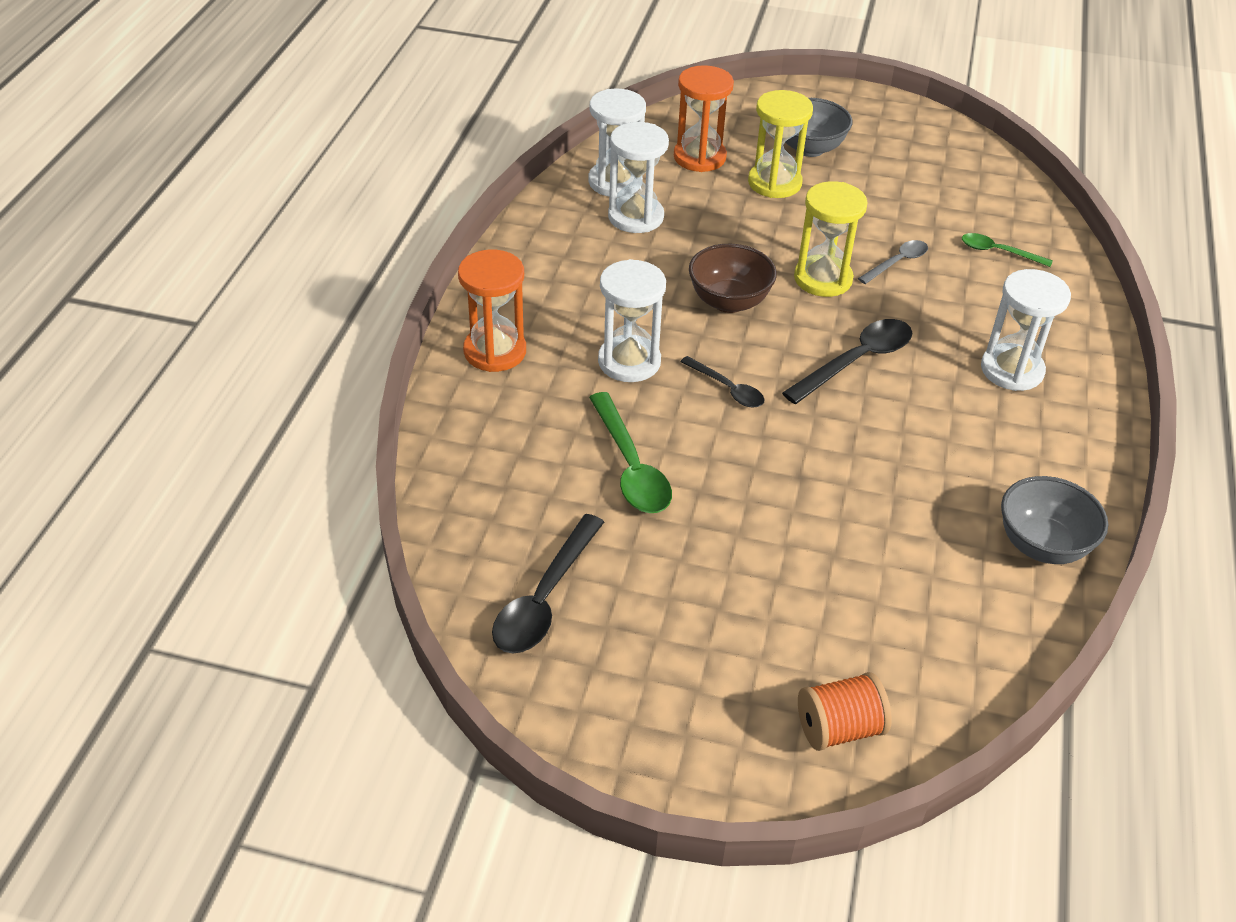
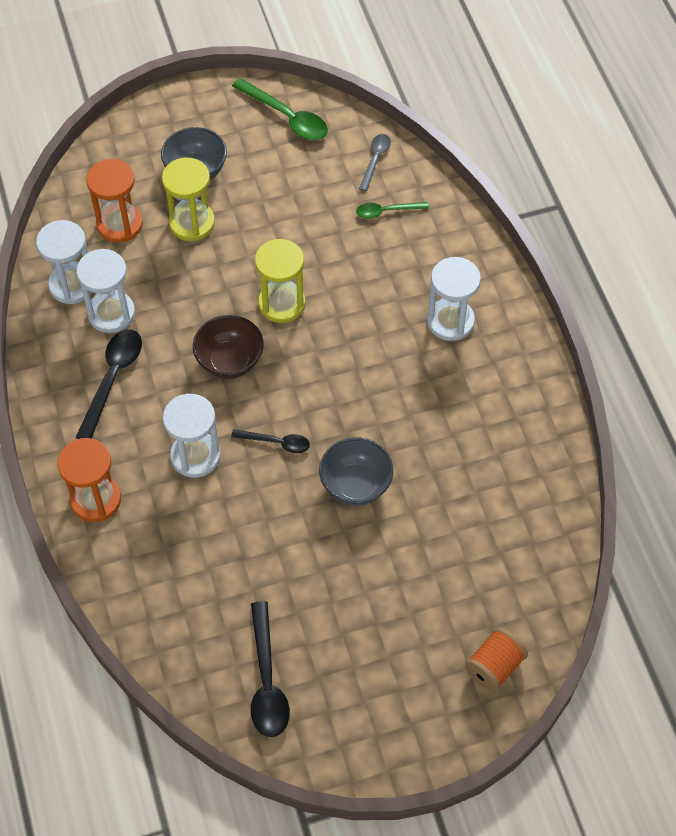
camera: 30 degrees left, 15 degrees up
green spoon [589,392,672,513] -> green spoon moved to [232,78,328,140]
black spoon [782,319,912,404] -> black spoon moved to [75,329,142,439]
grey spoon [858,240,928,284] -> grey spoon moved to [359,134,391,191]
grey bowl [1001,476,1108,564] -> grey bowl moved to [319,437,393,506]

